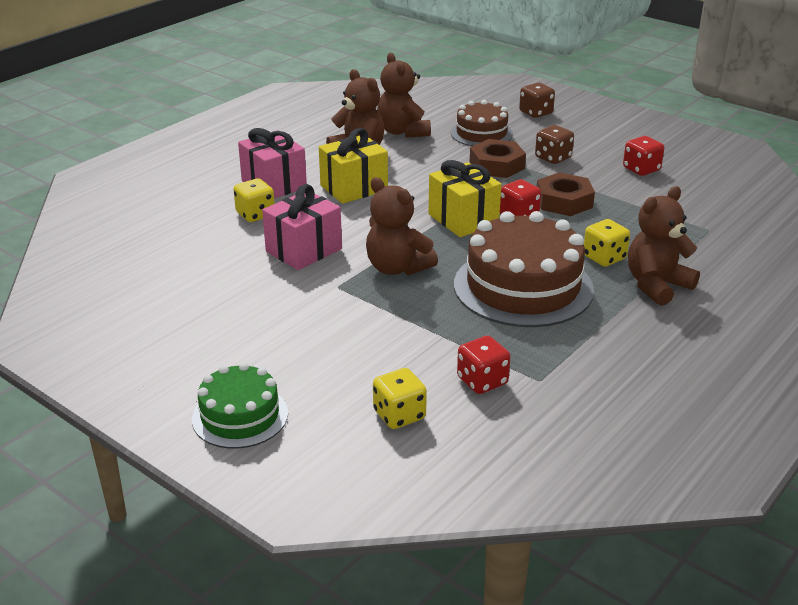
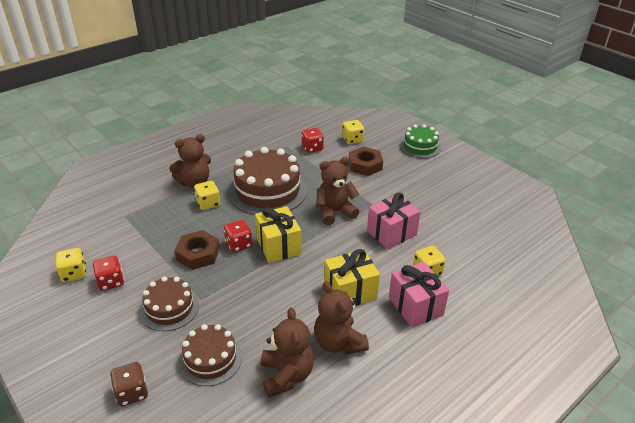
camera: 170 degrees left, 5 degrees up
brown teddy bear [366,177,438,275] -> brown teddy bear turned 75 degrees counterclockwise [316,157,359,225]
brown nut [470,139,526,178] -> brown nut moved to [349,147,383,176]
brown dice [535,125,574,164] -> brown cake [140,276,199,331]
none -> yellow dice [55,248,86,282]

